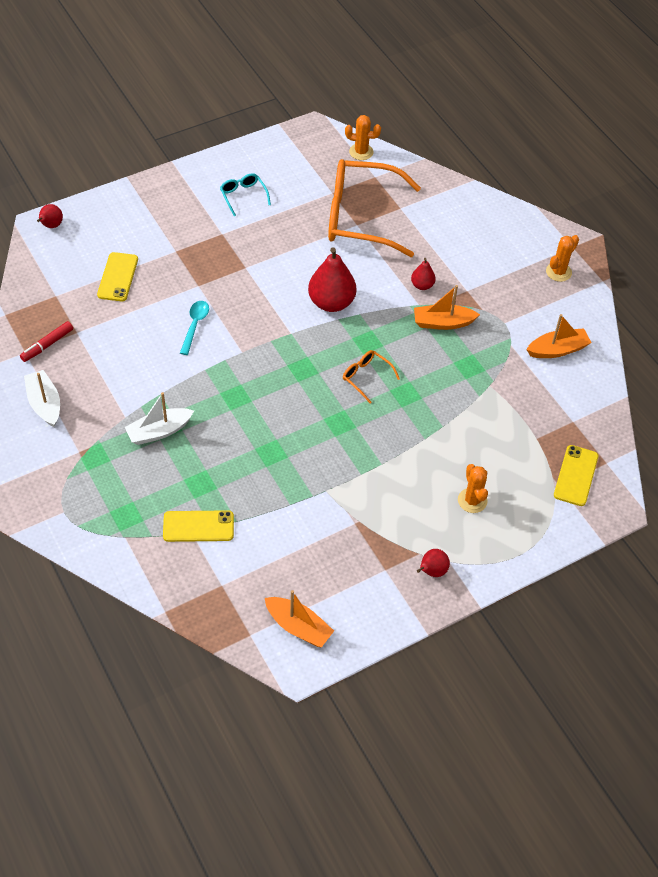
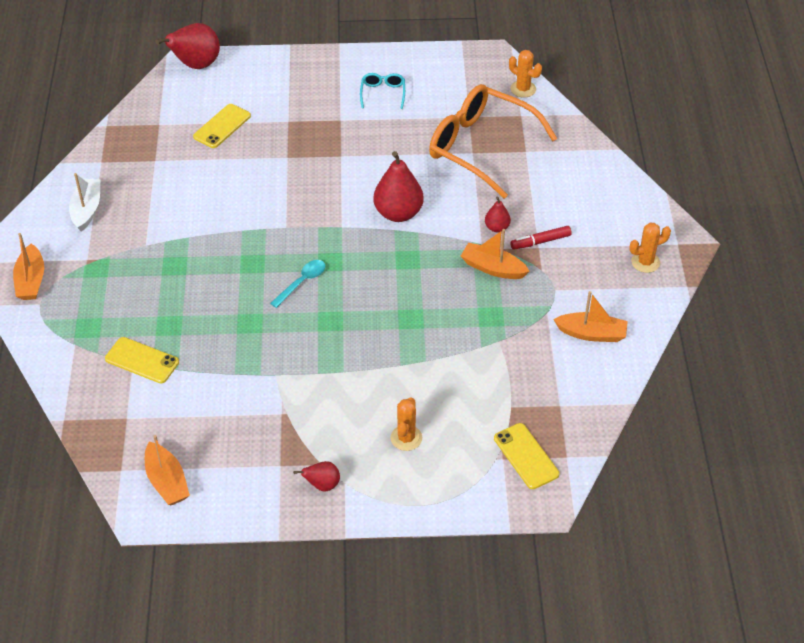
camera: 30 degrees right, 5 degrees down
red marker [20,321,73,362] -> red marker moved to [510,226,572,250]
red pear [37,204,63,228] -> red pear [156,23,220,69], size x1.94
white boat [125,392,194,445] -> none
turquoise spoon [180,301,209,355] -> turquoise spoon moved to [270,260,326,308]
orange glasses [343,350,400,404] -> none
yellow phone [554,445,598,506] -> yellow phone turned 75 degrees counterclockwise [494,423,559,489]
none -> orange boat [13,233,44,300]

